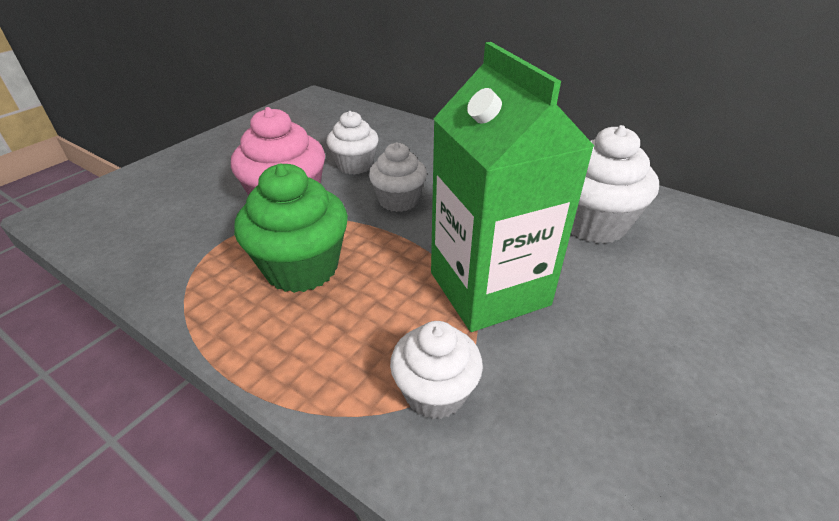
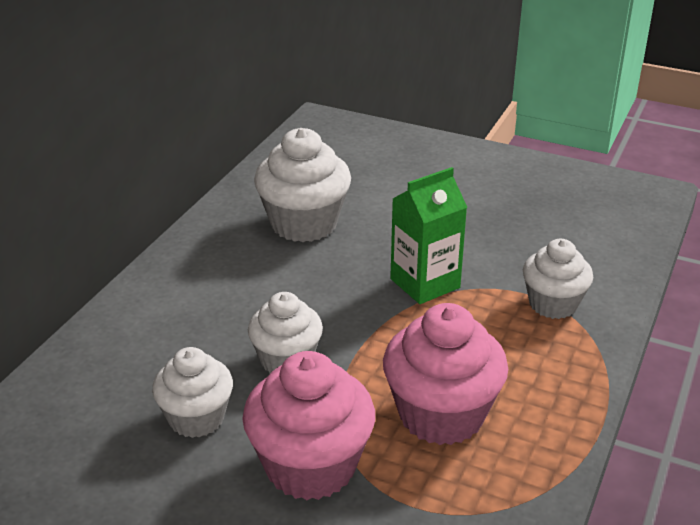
camera: 100 degrees left, 5 degrees down
green cupcake [234,163,348,293] -> pink cupcake [383,303,508,445]
green carton [431,42,594,332] -> green carton [390,167,467,304], size x0.59

